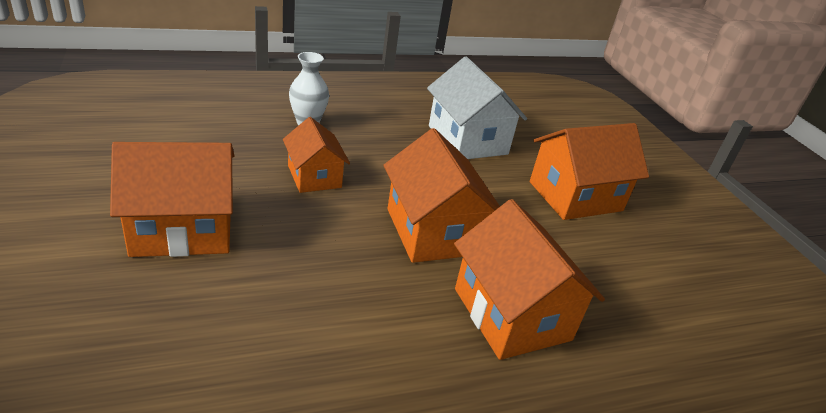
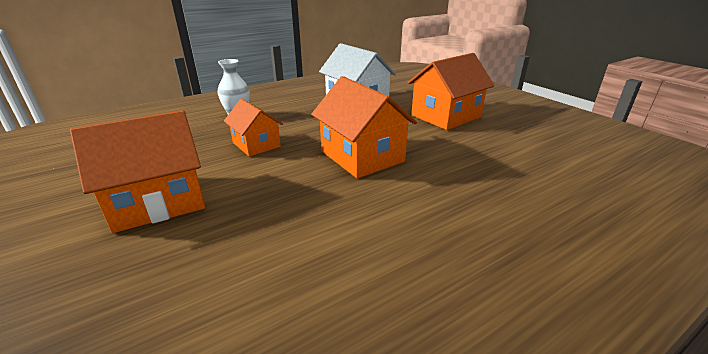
camera: 10 degrees left, 5 degrees down
orange house [454,199,605,360] -> none

